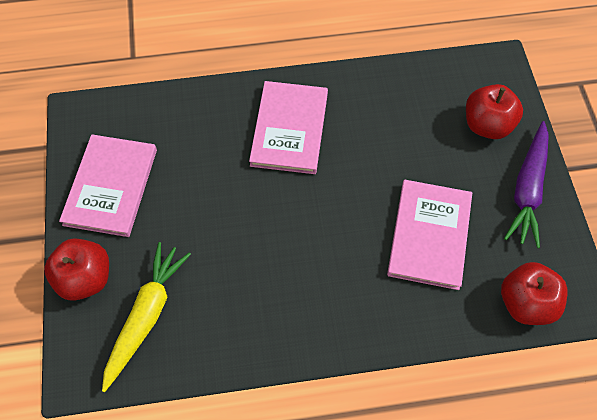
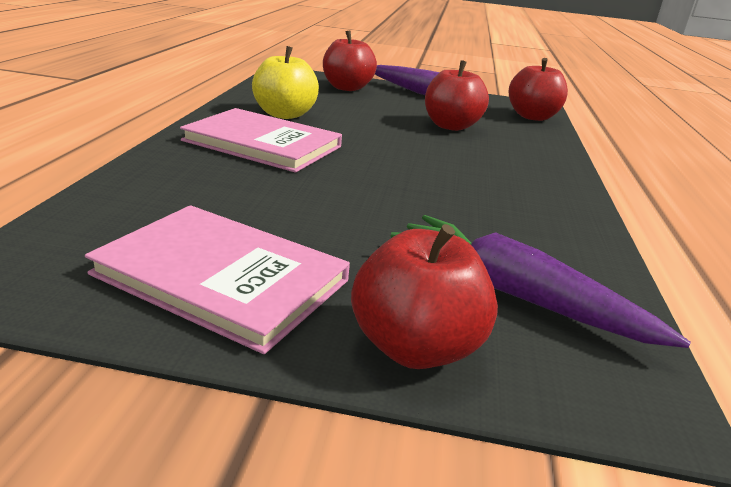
camera: 75 degrees left, 35 degrees down
yellow carrot [102,242,191,392] -> purple carrot [391,215,691,348]
pink book [387,180,472,290] -> red apple [425,60,489,131]
none -> yellow apple [252,46,319,119]

